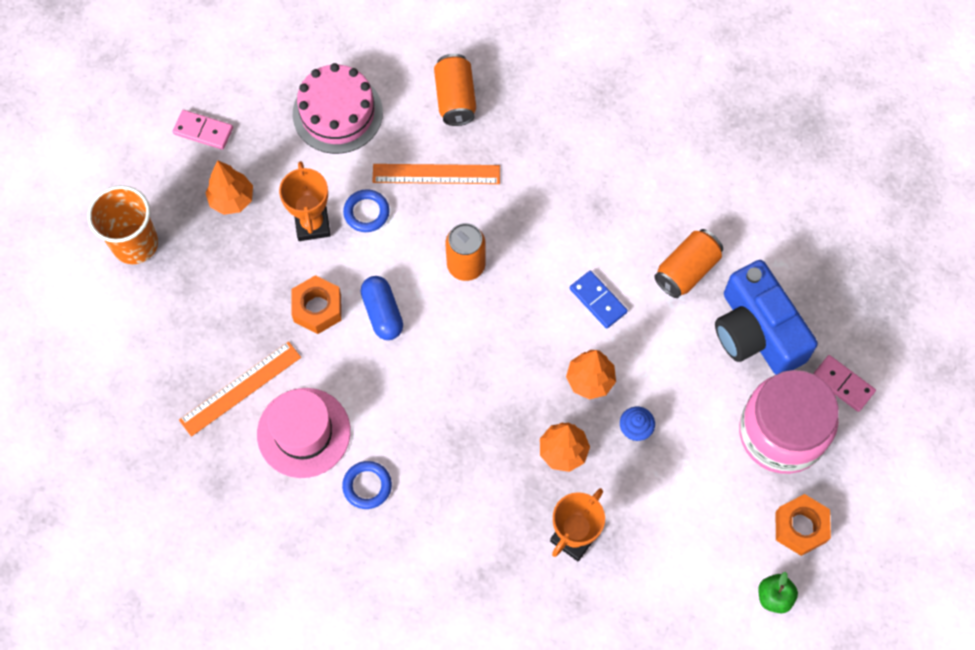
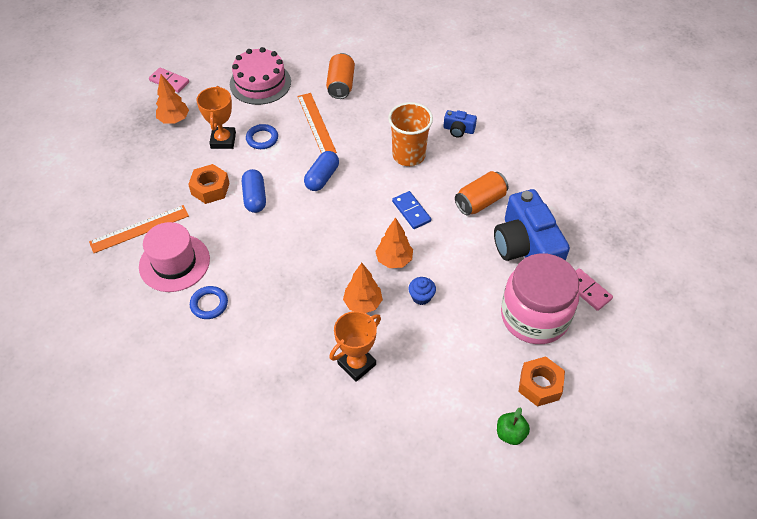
camera: 10 degrees right, 15 degrees down
orange cup [88,185,158,264] -> orange cup moved to [388,102,433,166]
orange ruler [372,164,500,184] -> orange ruler turned 60 degrees clockwise [297,93,337,153]
orange can [446,223,486,281] -> blue capsule [304,151,339,191]
none -> blue camera [443,110,477,138]

